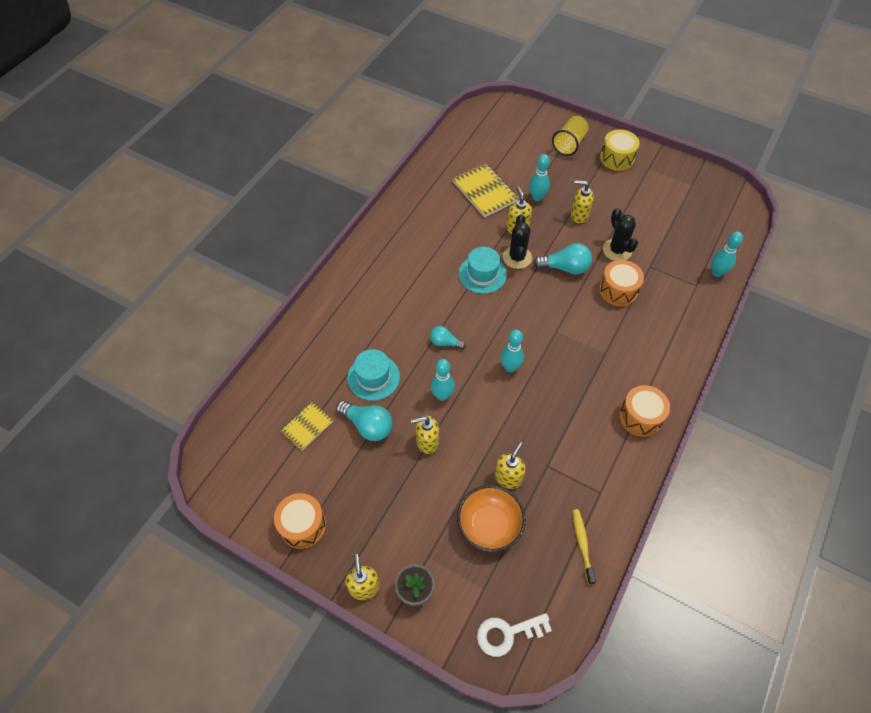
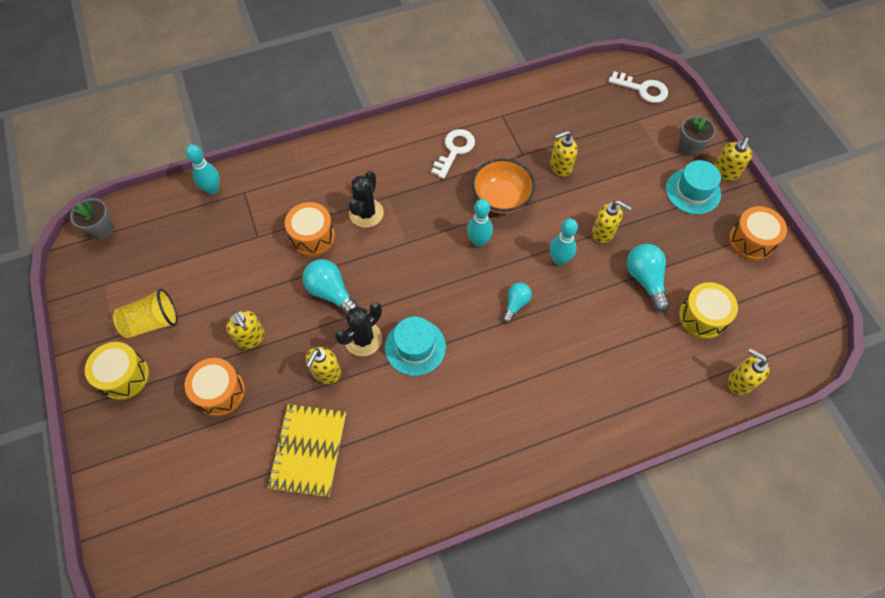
camera: 140 degrees left, 5 degrees up
yellow notebook [281,402,333,451] -> yellow drum [679,282,738,339]
turquoise hat [347,349,400,401] -> turquoise hat moved to [666,160,721,214]
turquoise light bulb [430,326,466,349] -> turquoise light bulb turned 120 degrees counterclockwise [503,282,532,323]
orange bowl [457,485,526,552] -> orange bowl moved to [472,158,535,214]
turquoise bowling pin [529,154,550,201] -> none
yellow cup [552,116,588,156] -> yellow cup moved to [113,288,178,338]
yellow toothbrush [572,509,596,585] -> none
black cactus [603,208,638,261] -> black cactus moved to [349,171,384,228]
orange drum [619,385,670,437] -> orange drum moved to [185,358,245,416]
none -> grey flower pot [70,198,114,239]
none -> white key [431,129,475,179]
none -> yellow soap dispenser [728,348,770,395]

